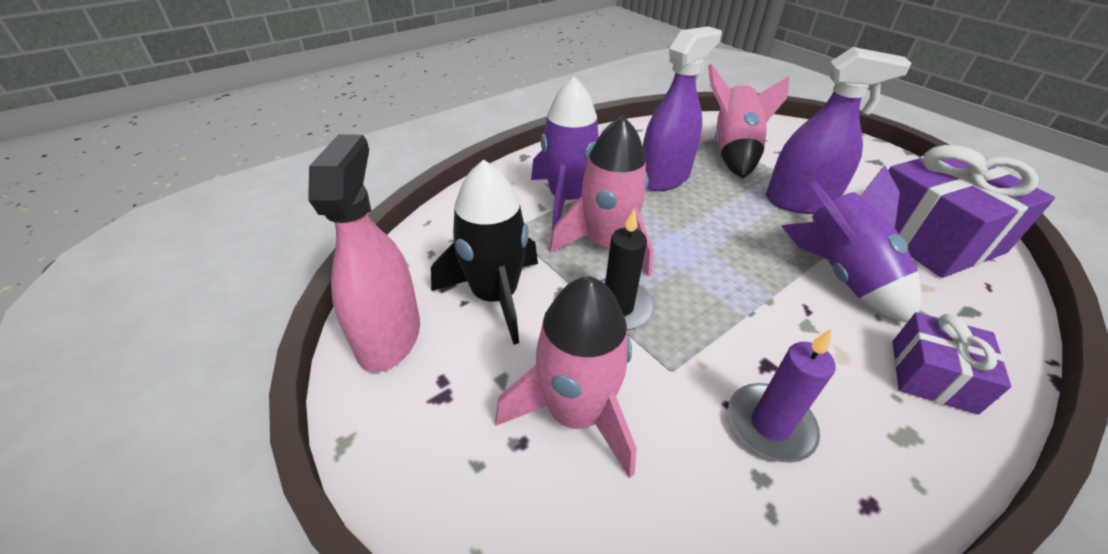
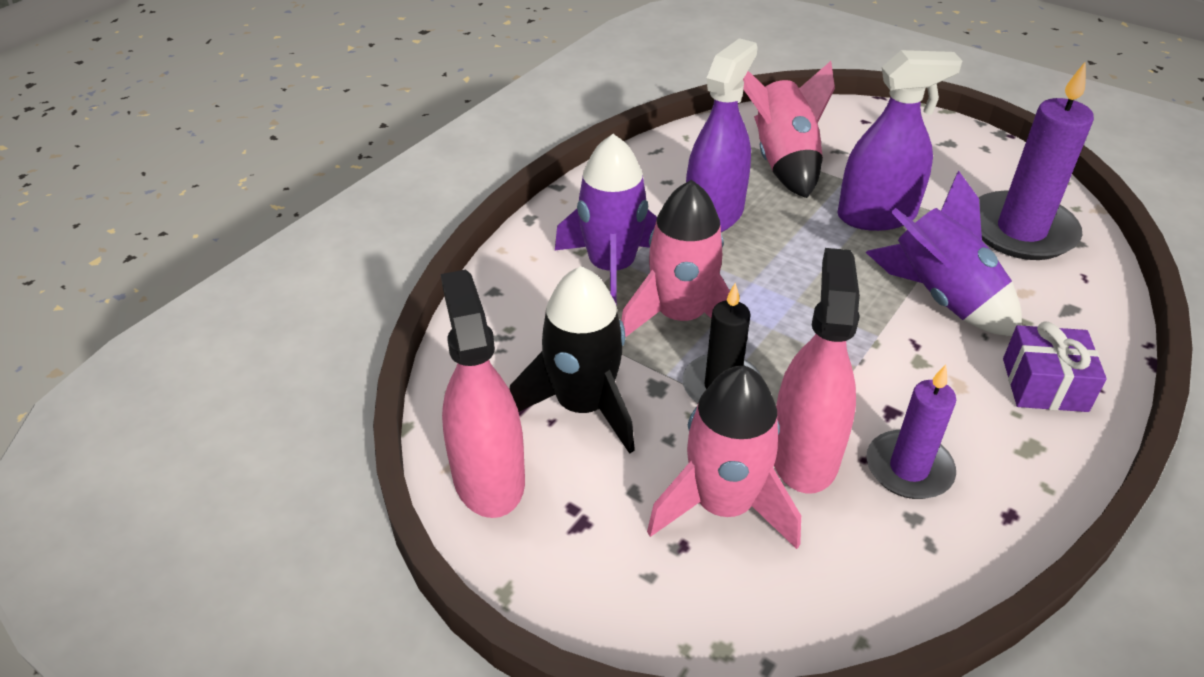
camera: 15 degrees left, 0 degrees up
purple gift [888,145,1055,278] -> purple candle [978,61,1094,260]
none -> pink spray bottle [774,248,860,494]

